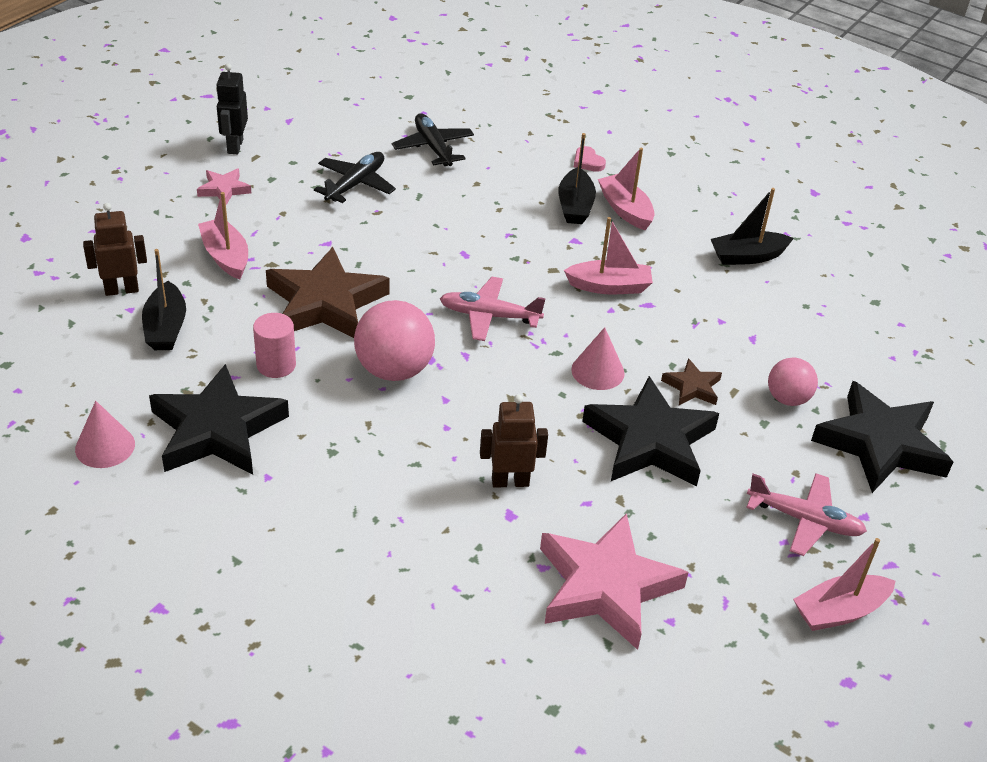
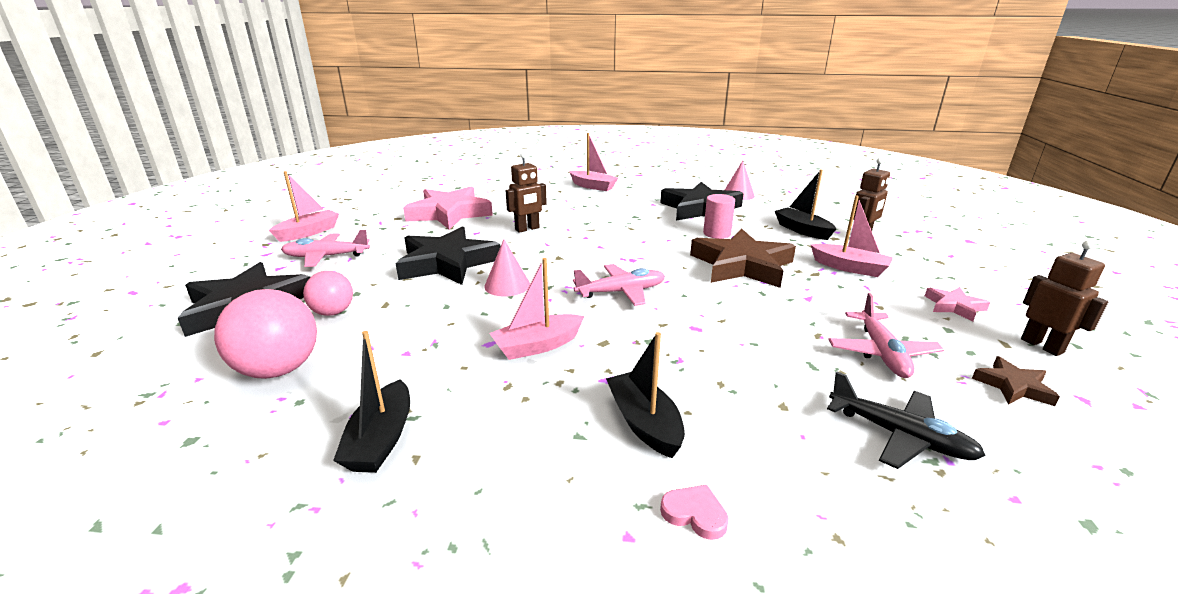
camera: 155 degrees right, 15 degrees down
black robot [216,63,248,154] -> brown robot [1021,240,1108,356]
black plane [314,152,396,203] -> pink plane [828,293,944,378]
pink ball [354,300,435,381] -> pink ball moved to [214,289,317,379]
pink boat [598,148,655,230] -> pink boat moved to [569,133,618,191]
brown star [661,358,722,405] -> brown star moved to [972,356,1060,406]
black boat [711,188,794,265] -> black boat turned 135 degrees clockwise [333,331,410,473]

